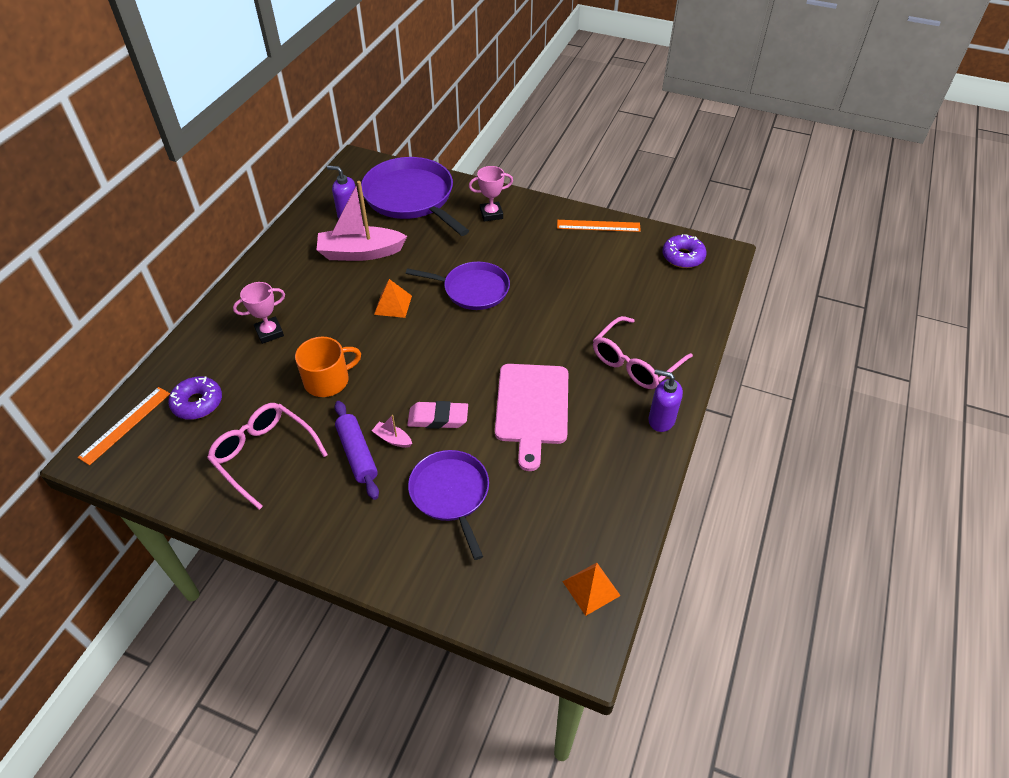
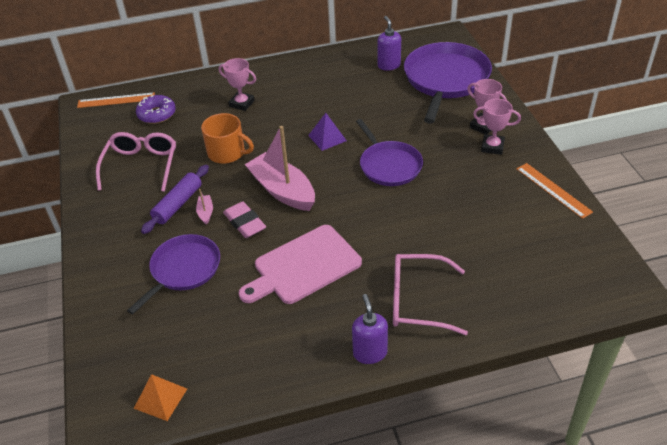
camera: 55 degrees right, 5 degrees down
pink boat [317,181,407,261] -> pink boat moved to [245,126,315,211]
orange pyramid [374,279,412,318] -> purple pyramid [308,113,347,151]
purple donut [662,234,707,268] -> none
none -> pink trophy [473,99,521,155]

